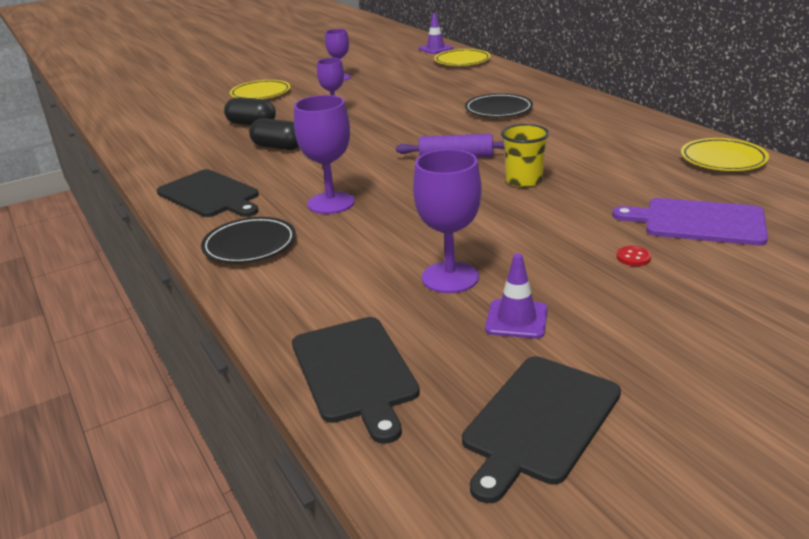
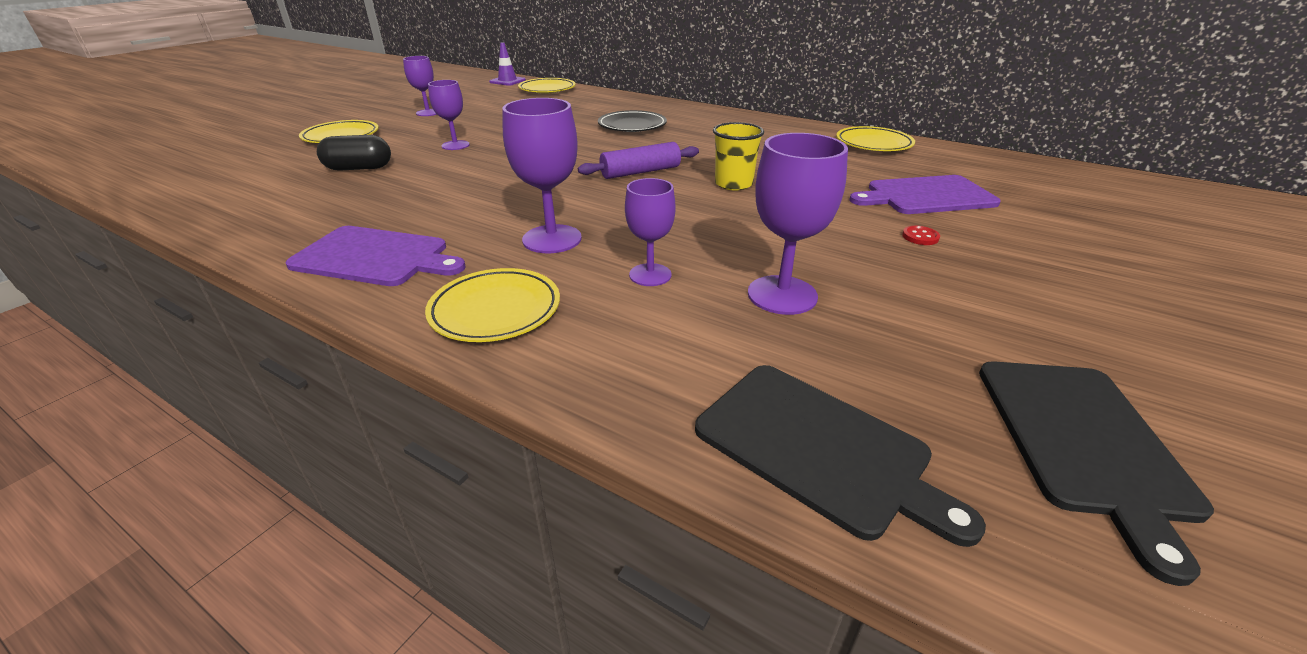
camera: 30 degrees left, 5 degrees up
black cutting board [157,169,259,217] -> purple cutting board [286,226,466,286]
black plate [201,217,296,263] -> yellow plate [425,268,560,342]
black capsule [249,118,299,150] -> none
purple traffic cone [485,253,548,338] -> none
none -> purple goblet [625,178,675,286]

